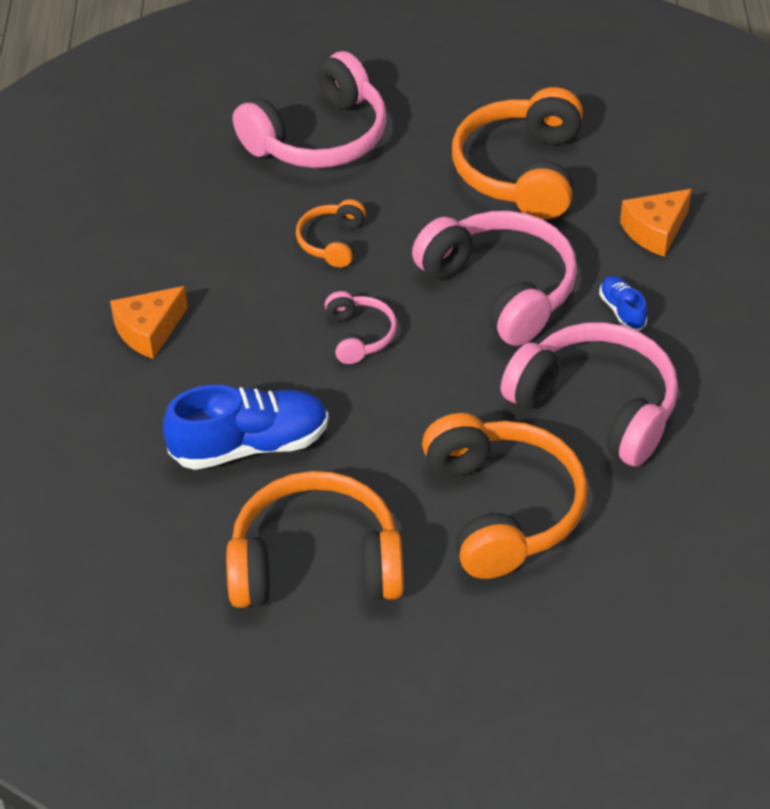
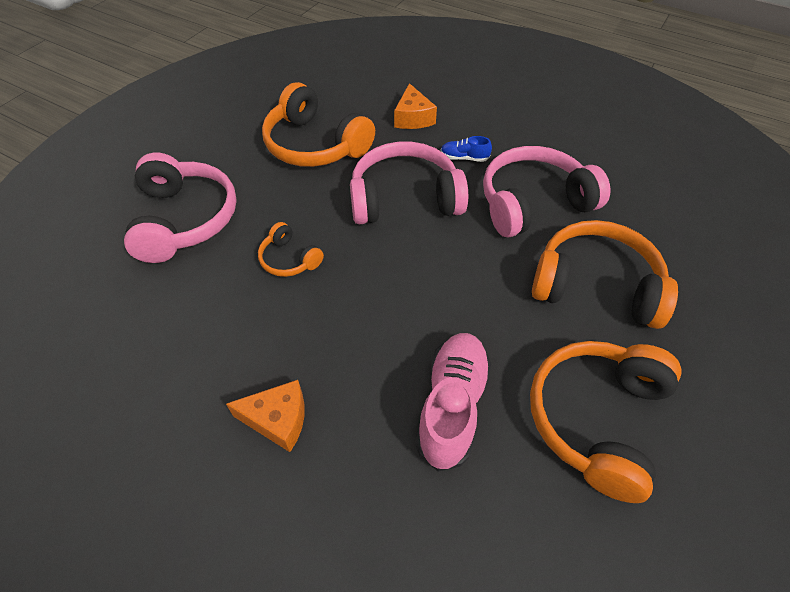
camera: 60 degrees left, 5 degrees up
orange cheese [110,286,188,359] -> orange cheese turned 75 degrees counterclockwise [226,380,305,452]
blue shoe [163,385,329,470] -> pink shoe [416,333,491,472]
pink headphones [325,291,397,364] -> none

